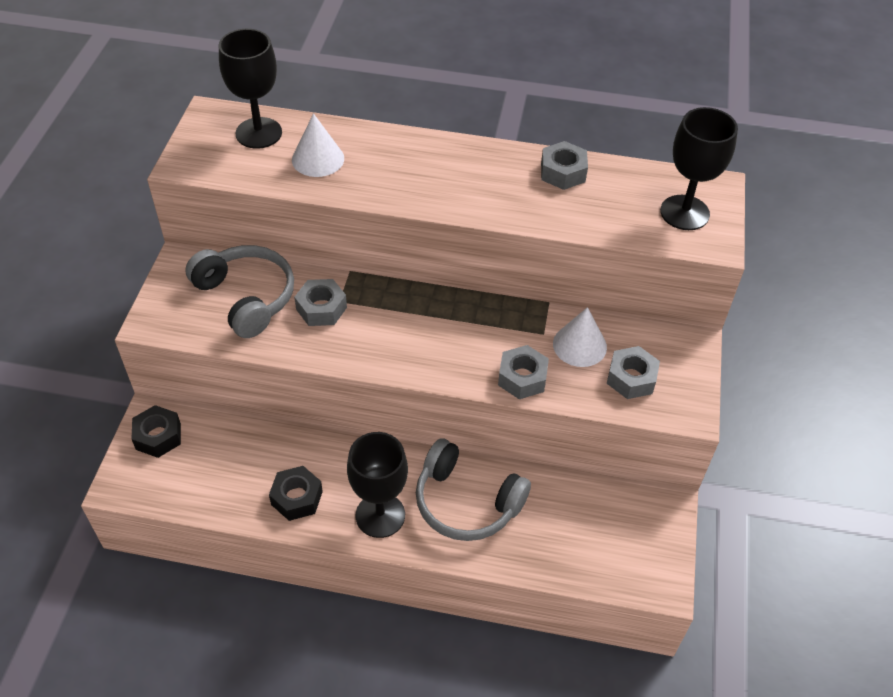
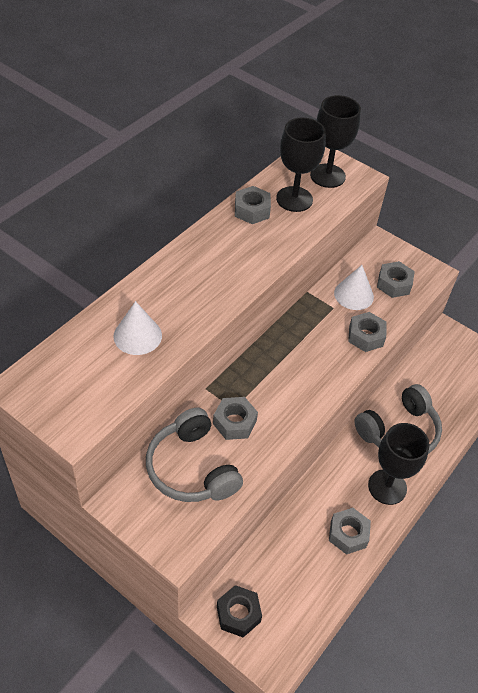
camera: 65 degrees left, 0 degrees up
grey headphones [185,245,294,338] -> grey headphones turned 105 degrees counterclockwise [146,408,243,502]
black goblet [219,29,282,149] -> black goblet moved to [276,117,326,212]
black nut [269,466,323,521] -> grey nut [329,508,371,555]

